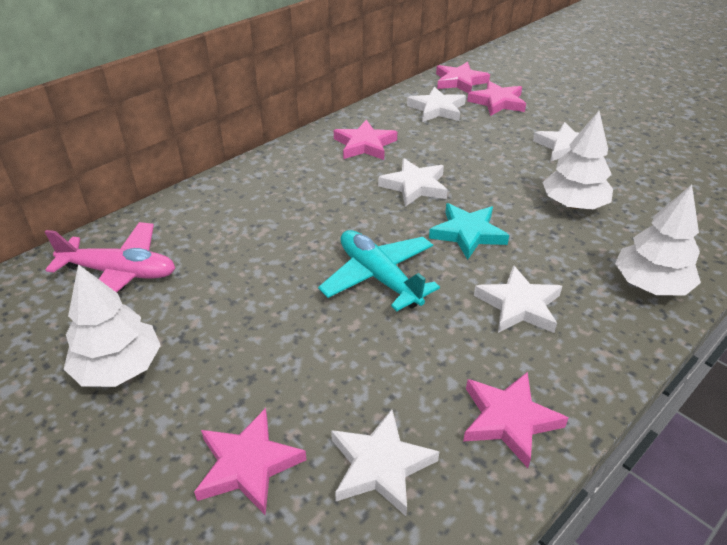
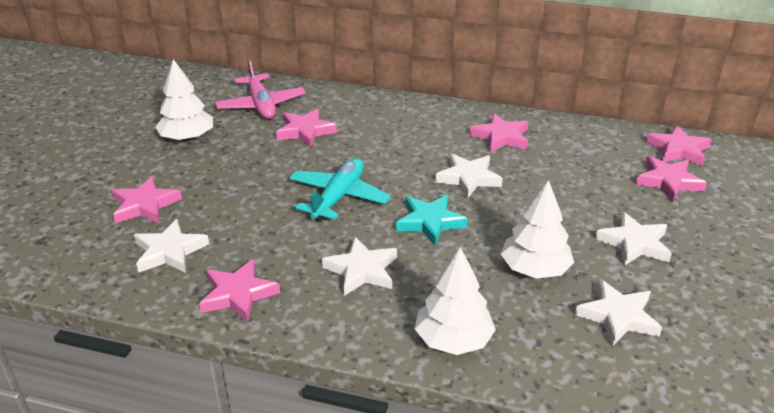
camera: 60 degrees right, 5 degrees down
white star [407,87,466,122] -> white star moved to [575,279,662,346]
none -> pink star [276,108,337,148]

